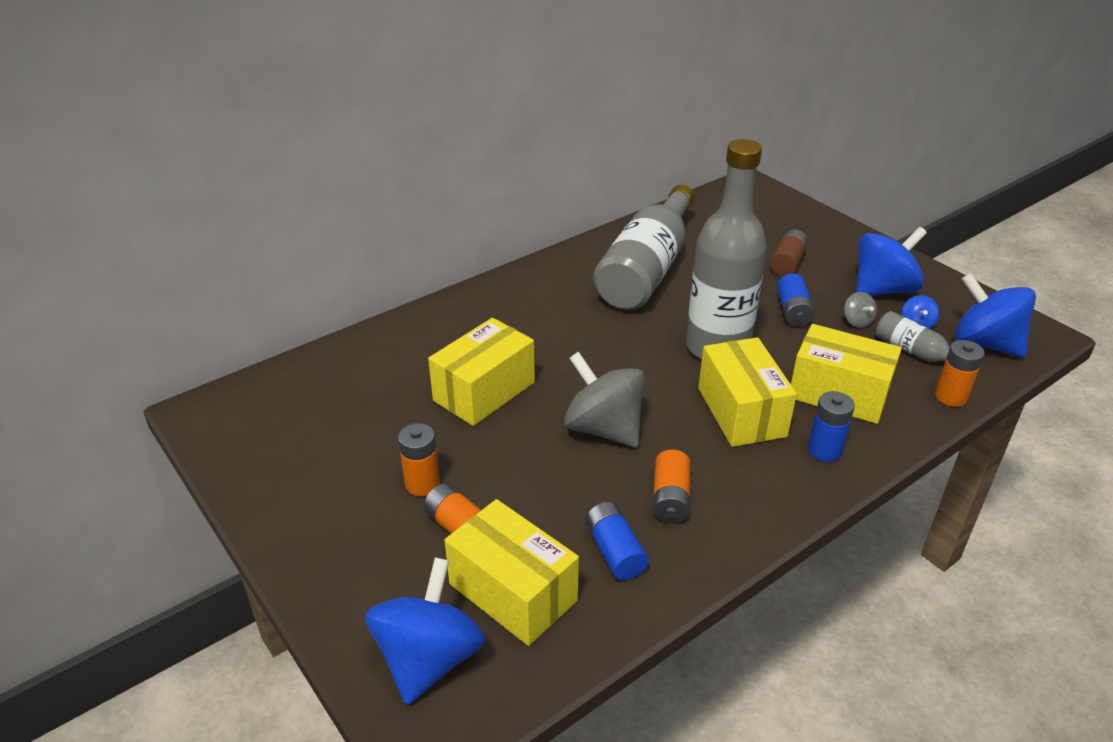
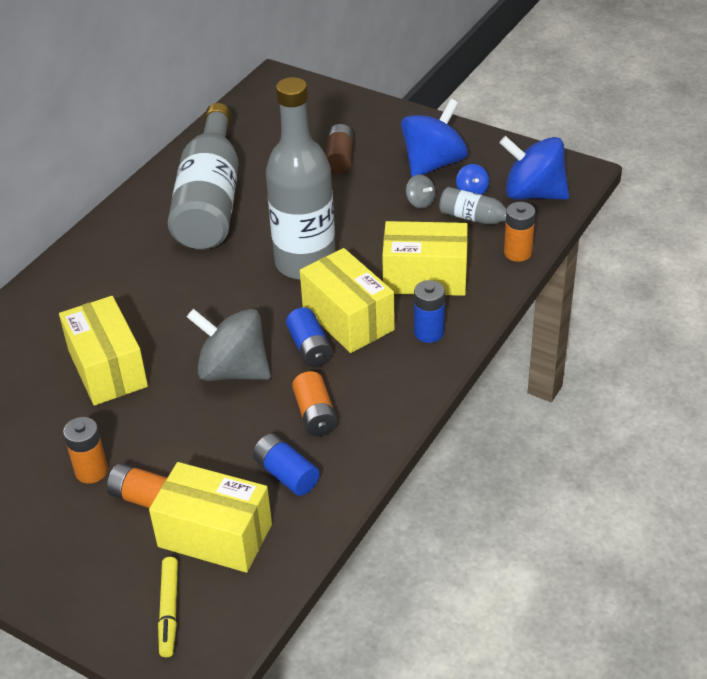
camera: 20 degrees left, 5 degrees up
blue spinning top [365,557,485,705] -> yellow marker [158,557,178,657]
yellow box [428,318,535,426] -> yellow box turned 45 degrees counterclockwise [59,296,148,406]
blue battery [777,273,815,327] -> blue battery moved to [286,307,333,367]

